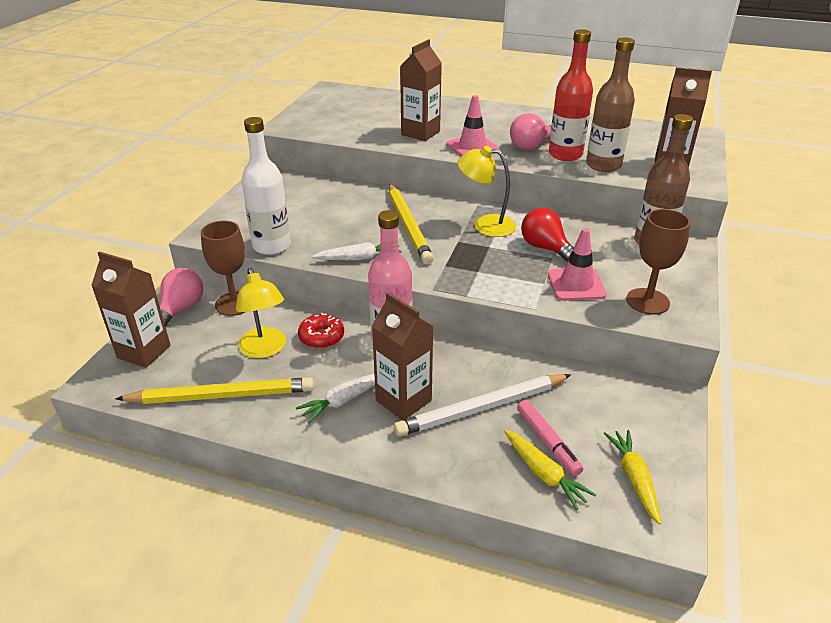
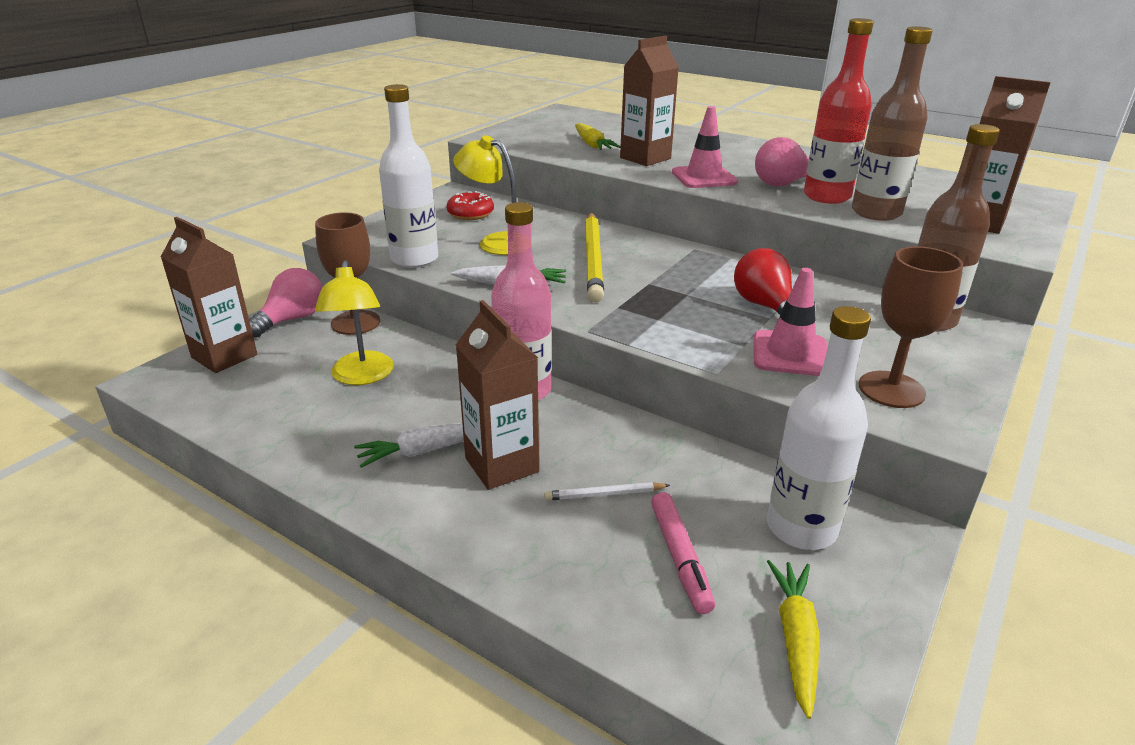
camera: 15 degrees right, 5 degrees down
yellow pencil [115,377,314,404] -> none
red donut [298,313,344,349] -> red donut moved to [446,191,494,220]
white pencil [394,374,571,436] -> white pencil [544,482,670,501], size x0.45
yellow lamp [457,146,516,237] -> yellow lamp moved to [453,135,517,255]
yellow carrot [504,430,596,510] -> yellow carrot moved to [575,123,621,150]
none -> white bottle [767,306,871,550]

